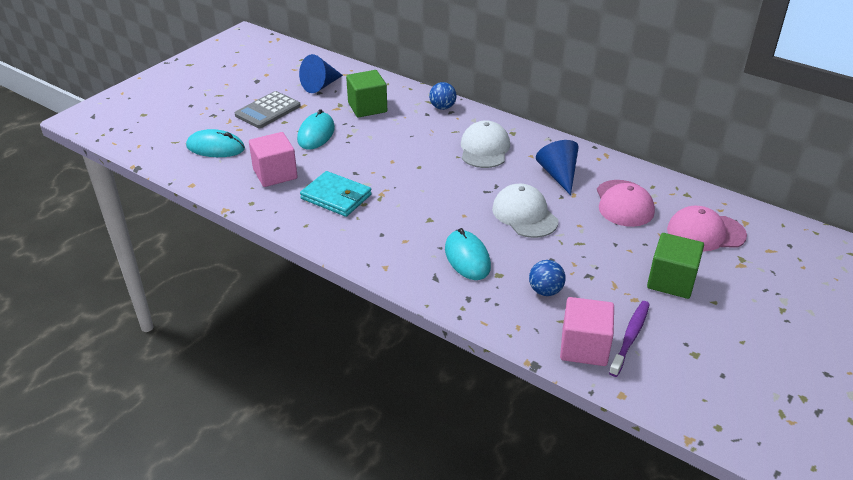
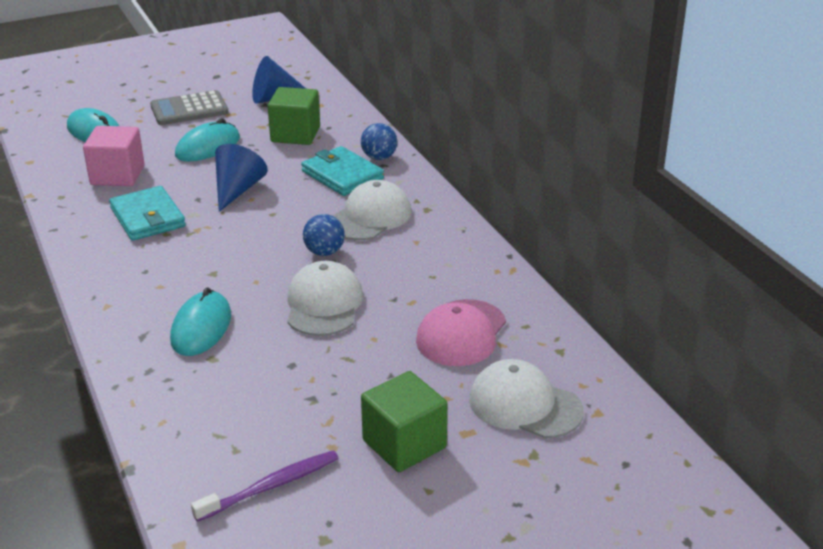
camera: 30 degrees right, 5 degrees down
blue ball [529,260,566,296] -> blue ball moved to [303,214,345,256]
blue cone [536,140,579,195] -> blue cone moved to [215,144,268,212]
pink cube [560,297,614,366] -> none
pink cap [667,206,747,252] -> white cap [469,359,584,438]
none -> turquoise wallet [301,146,384,196]

